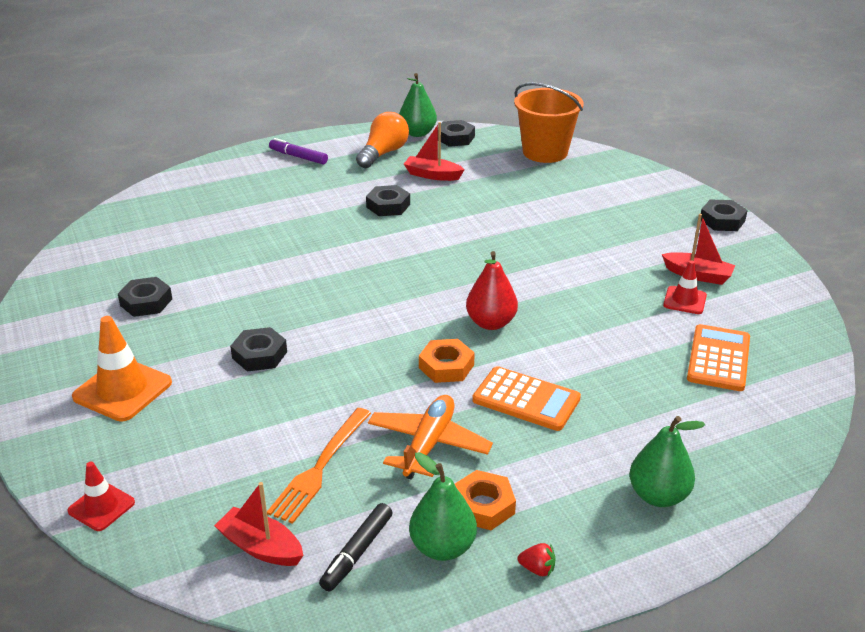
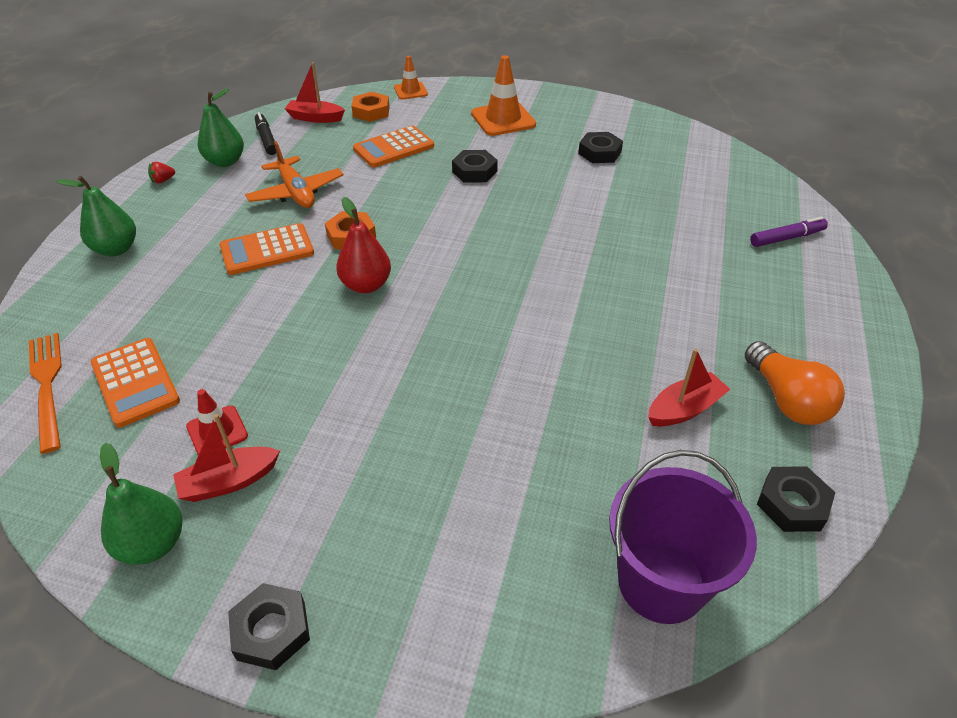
camera: 130 degrees right, 10 degrees up
red traffic cone [68,462,135,531] -> orange traffic cone [394,56,428,99]
red boat [214,482,303,566] -> red boat turned 150 degrees counterclockwise [285,62,345,123]
orange fork [267,408,371,524] -> orange fork moved to [29,333,62,454]
purple marker [269,138,328,165] -> purple marker moved to [750,217,828,247]
black nut [366,185,410,216] -> none
green pear [399,73,437,137] -> green pear moved to [100,443,183,565]
orange nut [455,470,516,530] -> orange nut moved to [352,92,390,122]
orange bucket [514,83,584,163] -> purple bucket [609,450,757,624]
none -> orange calculator [353,126,434,167]

